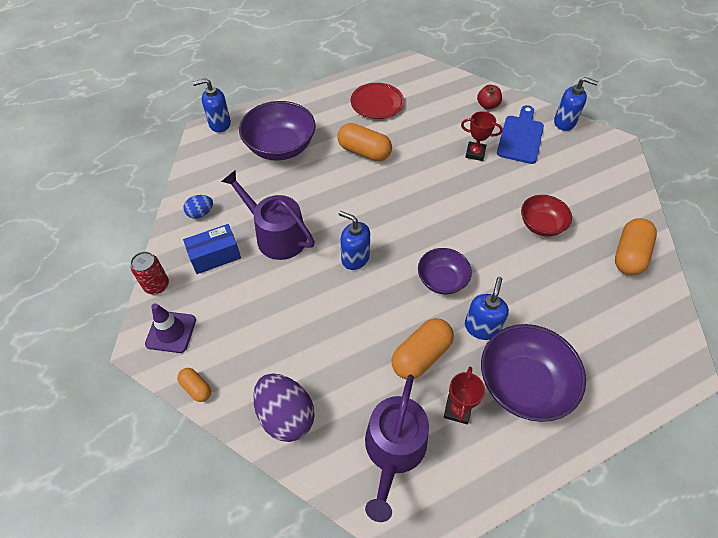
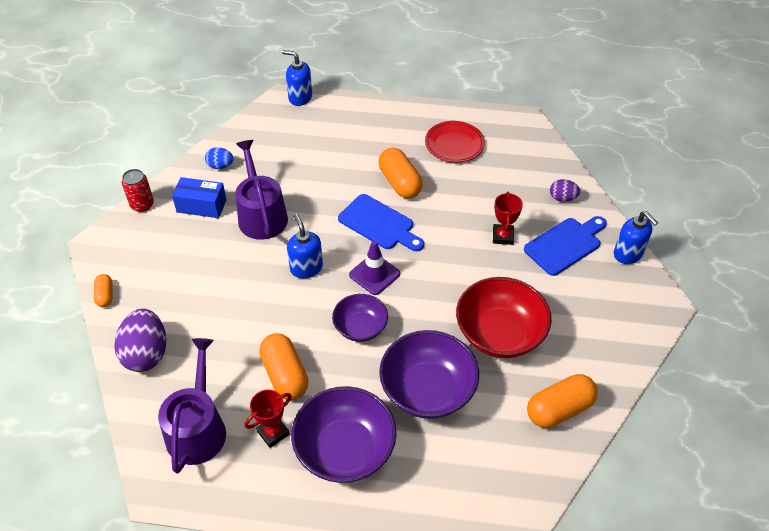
camera: 35 degrees right, 5 degrees down
purple traffic cone [145,303,196,353] -> purple traffic cone moved to [349,240,400,295]
purple bowl [239,101,316,160] -> purple bowl moved to [379,330,479,419]
purple watering can [365,374,429,522] -> purple watering can turned 135 degrees clockwise [158,338,226,473]
orange capsule [392,318,454,379] -> orange capsule turned 75 degrees clockwise [259,333,309,400]
red trophy [461,111,503,161] -> red trophy turned 45 degrees clockwise [493,192,523,245]
blue soap dispenser [465,277,509,340] -> none
red apple [477,85,502,109] -> purple egg [550,179,580,202]
red bowl [521,195,572,236] -> red bowl [456,277,552,358], size x1.67
none -> blue cutting board [338,194,424,251]

